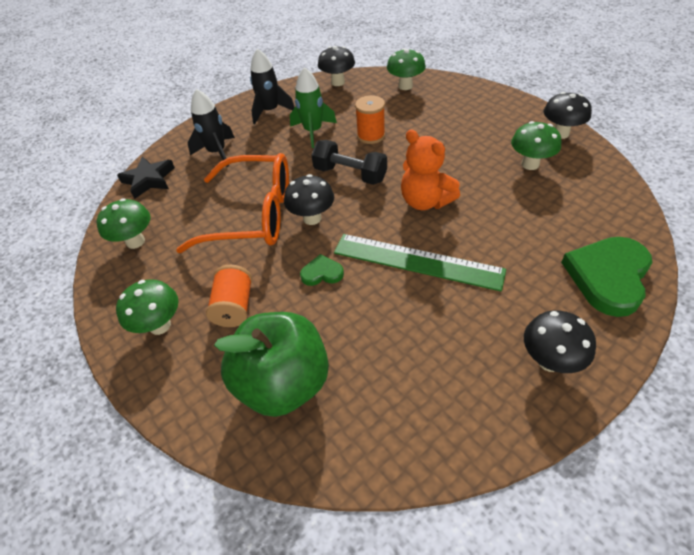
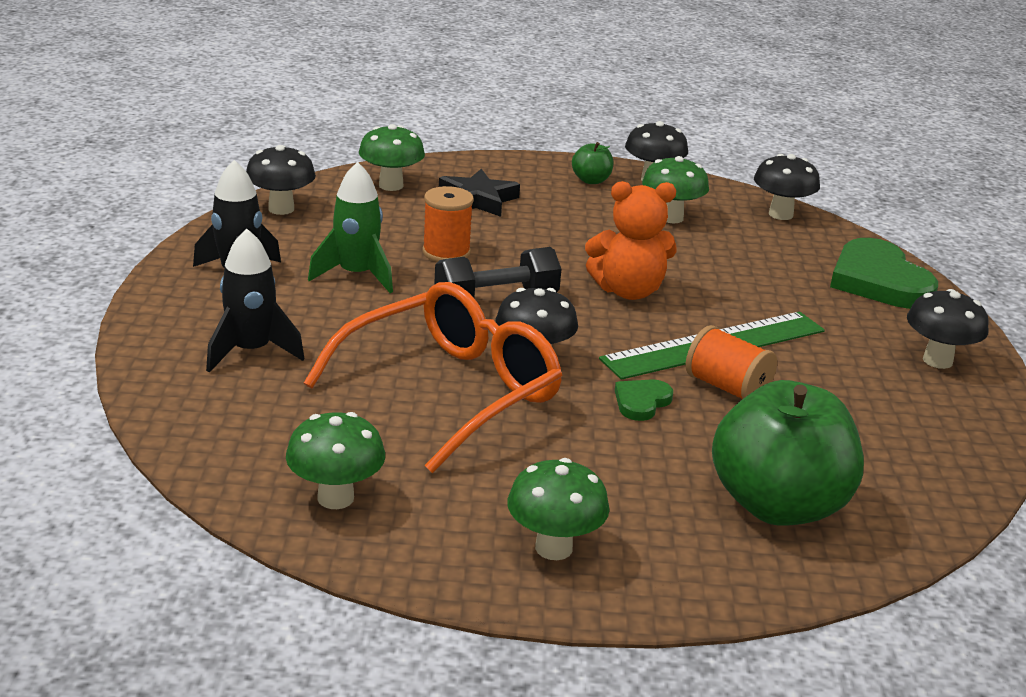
camera: 55 degrees left, 20 degrees down
black star [117,157,175,199] -> black star moved to [439,169,520,217]
orange spool [206,265,252,327] -> orange spool moved to [686,325,777,399]
none -> green apple [572,142,614,184]
none -> black mushroom [754,154,820,220]

